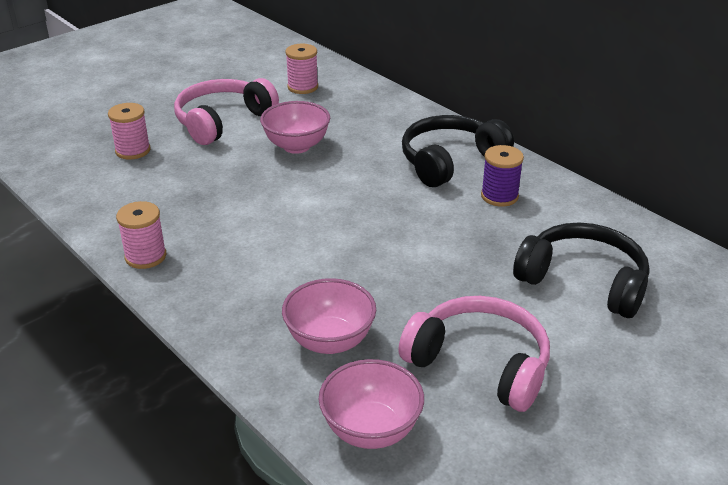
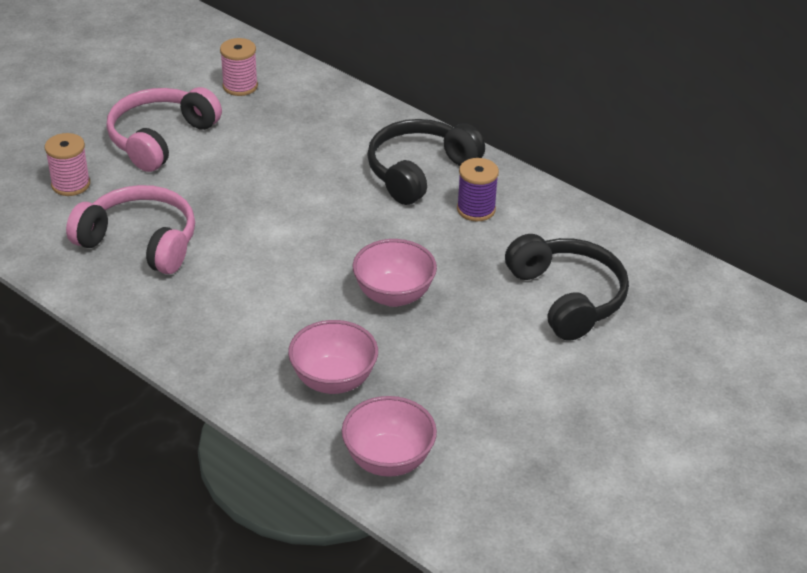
camera: 10 degrees left, 5 degrees up
pink spool [116,201,166,269] -> none
pink bowl [260,101,330,154] -> pink bowl moved to [353,239,437,307]
pink headphones [398,296,550,412] -> pink headphones moved to [66,185,195,274]
black headphones [513,223,650,318] -> black headphones turned 45 degrees clockwise [505,234,629,341]

